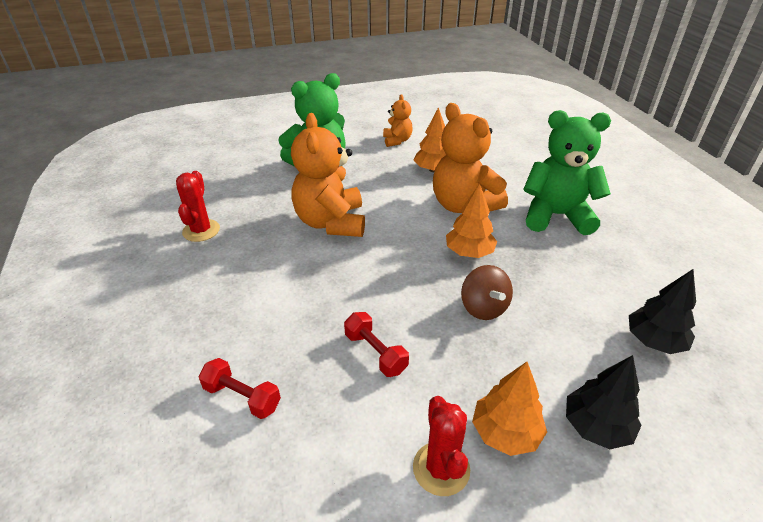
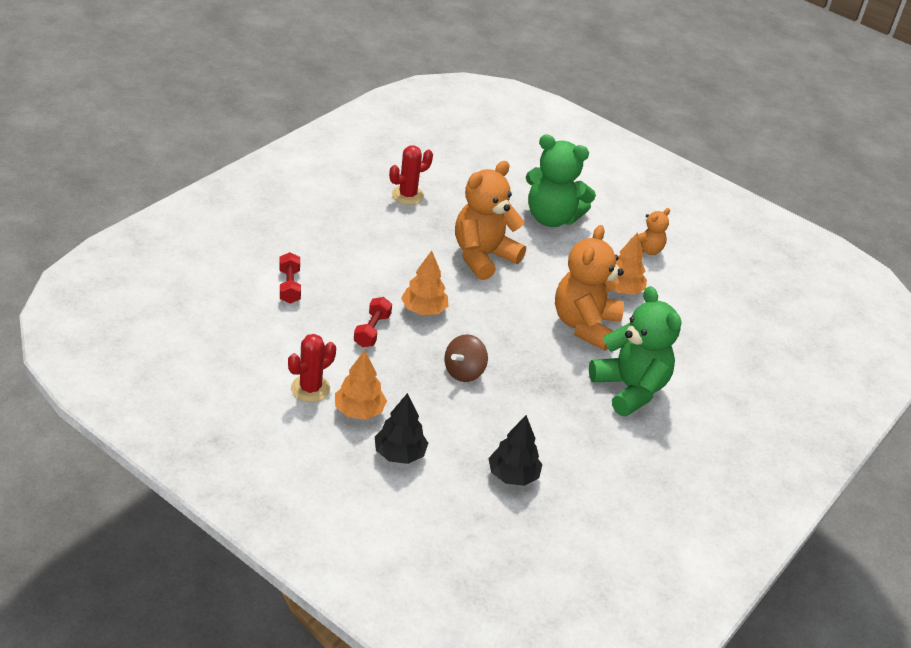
camera: 50 degrees right, 0 degrees up
orange tree [446,184,497,258] -> orange tree moved to [401,251,448,315]

